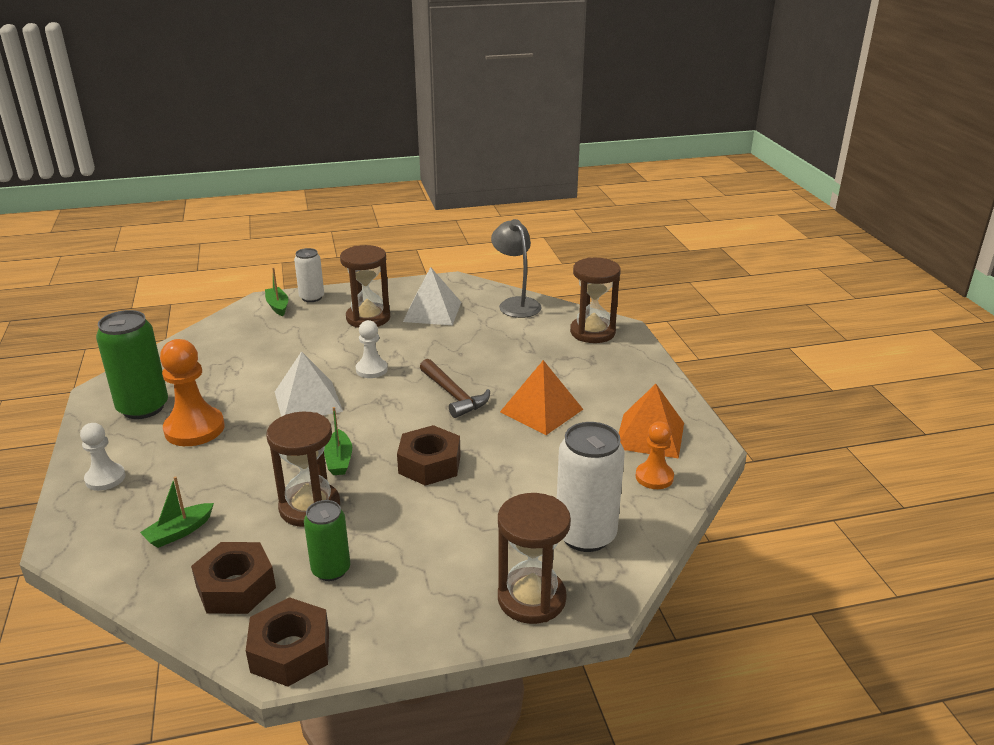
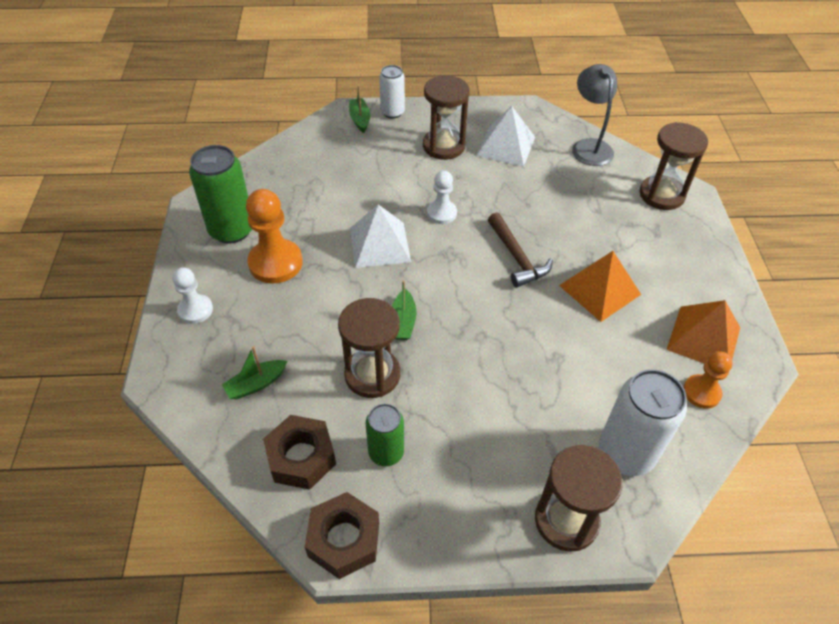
camera: 10 degrees right, 20 degrees up
brown nut [397,425,461,486] -> none

